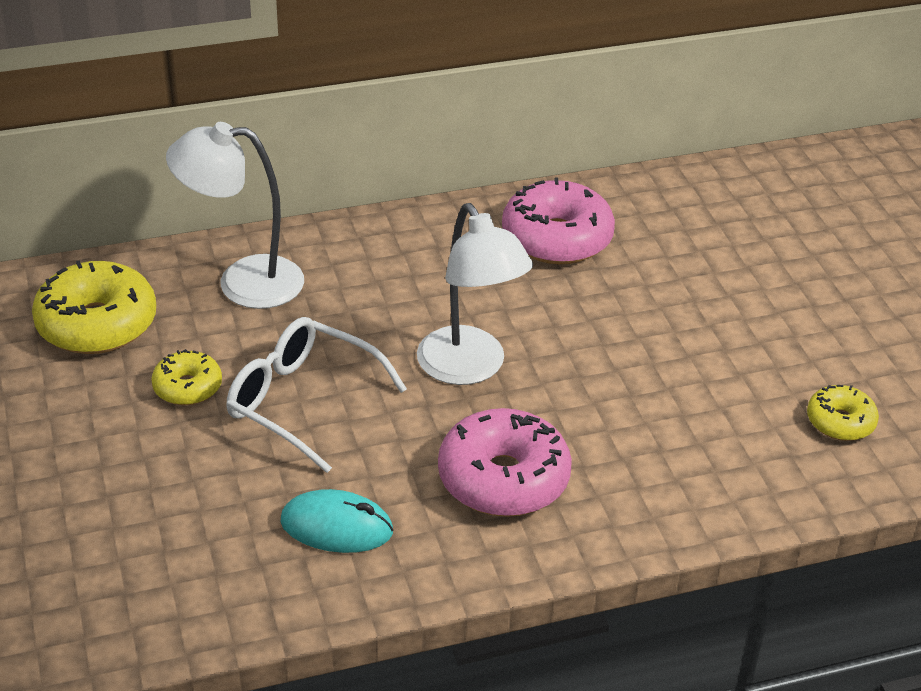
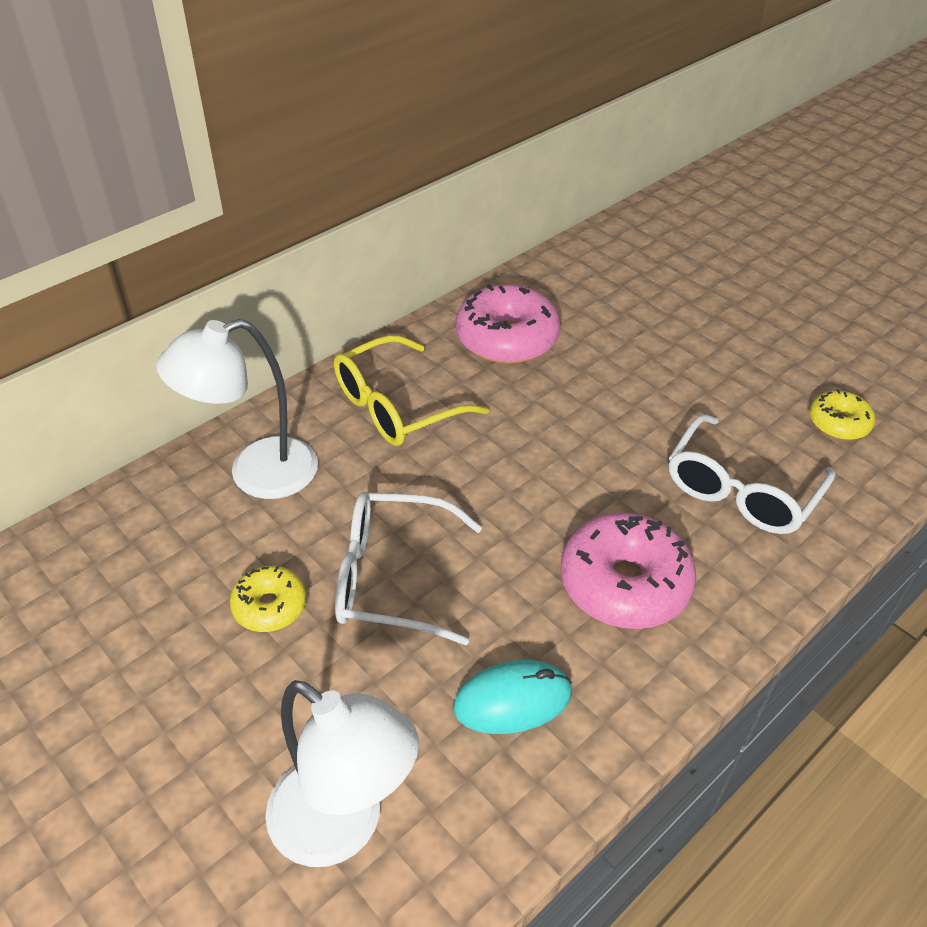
camera: 25 degrees left, 5 degrees up
yellow donut [32,260,156,354] -> none
white lamp [417,203,533,385] -> white lamp moved to [265,680,419,867]
none -> yellow glasses [334,335,489,446]
none -> white glasses [669,414,836,534]

